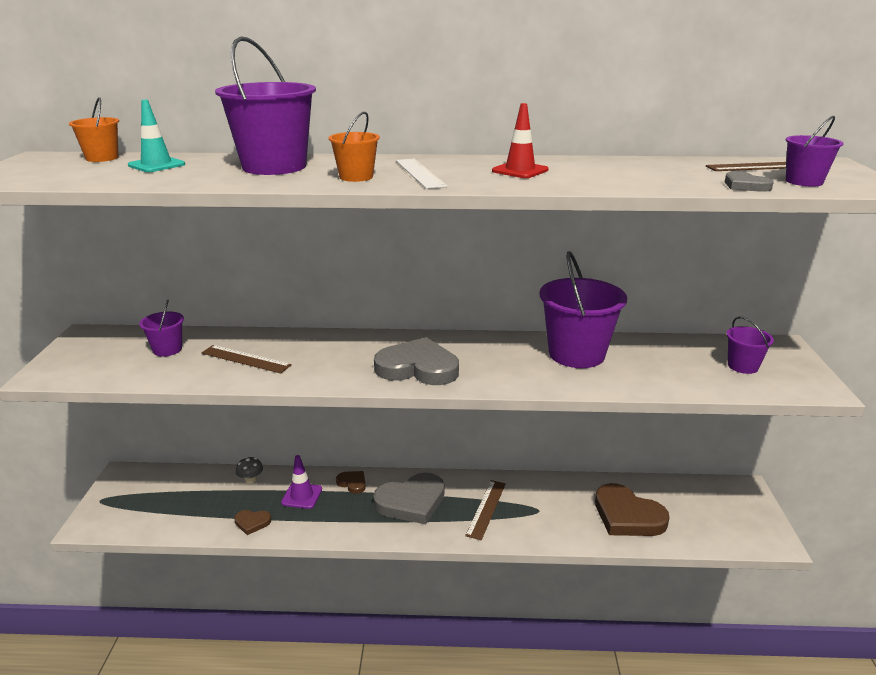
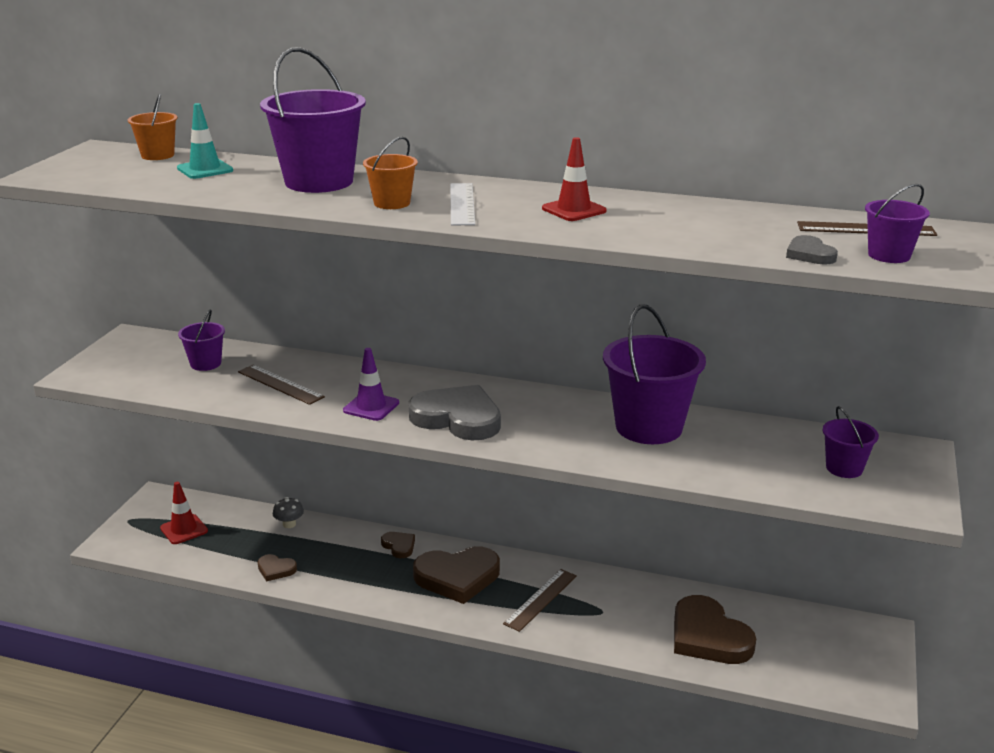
camera: 15 degrees right, 0 degrees up
purple traffic cone [281,455,322,509] -> purple traffic cone moved to [343,348,399,421]
grey heart [373,473,444,524] -> brown heart [413,546,500,604]
none -> red traffic cone [160,482,208,544]

